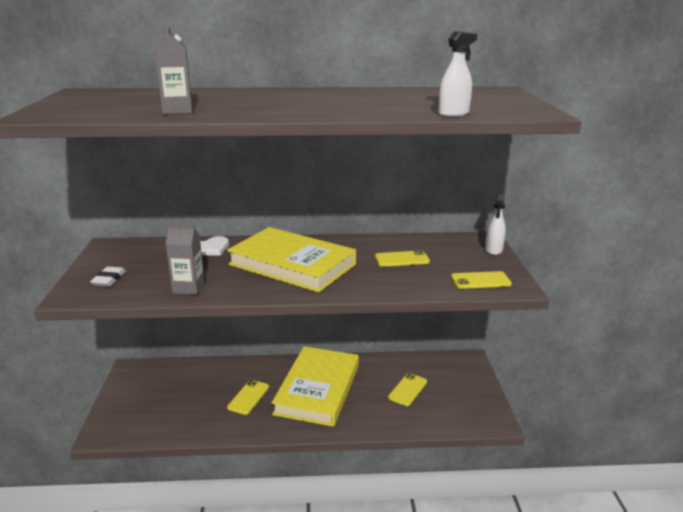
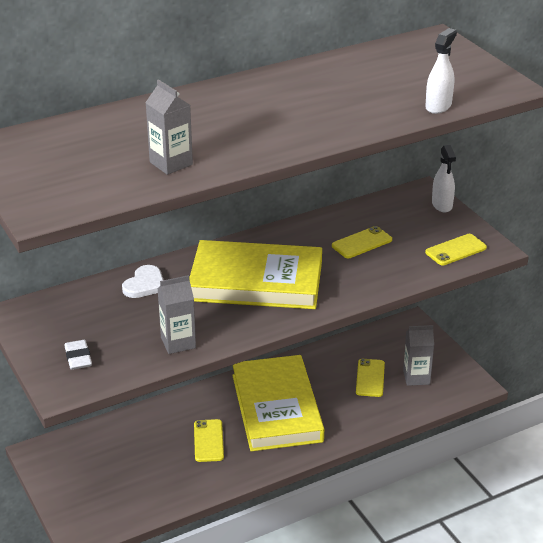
camera: 25 degrees left, 10 degrees up
none -> grey carton [403,325,434,386]

